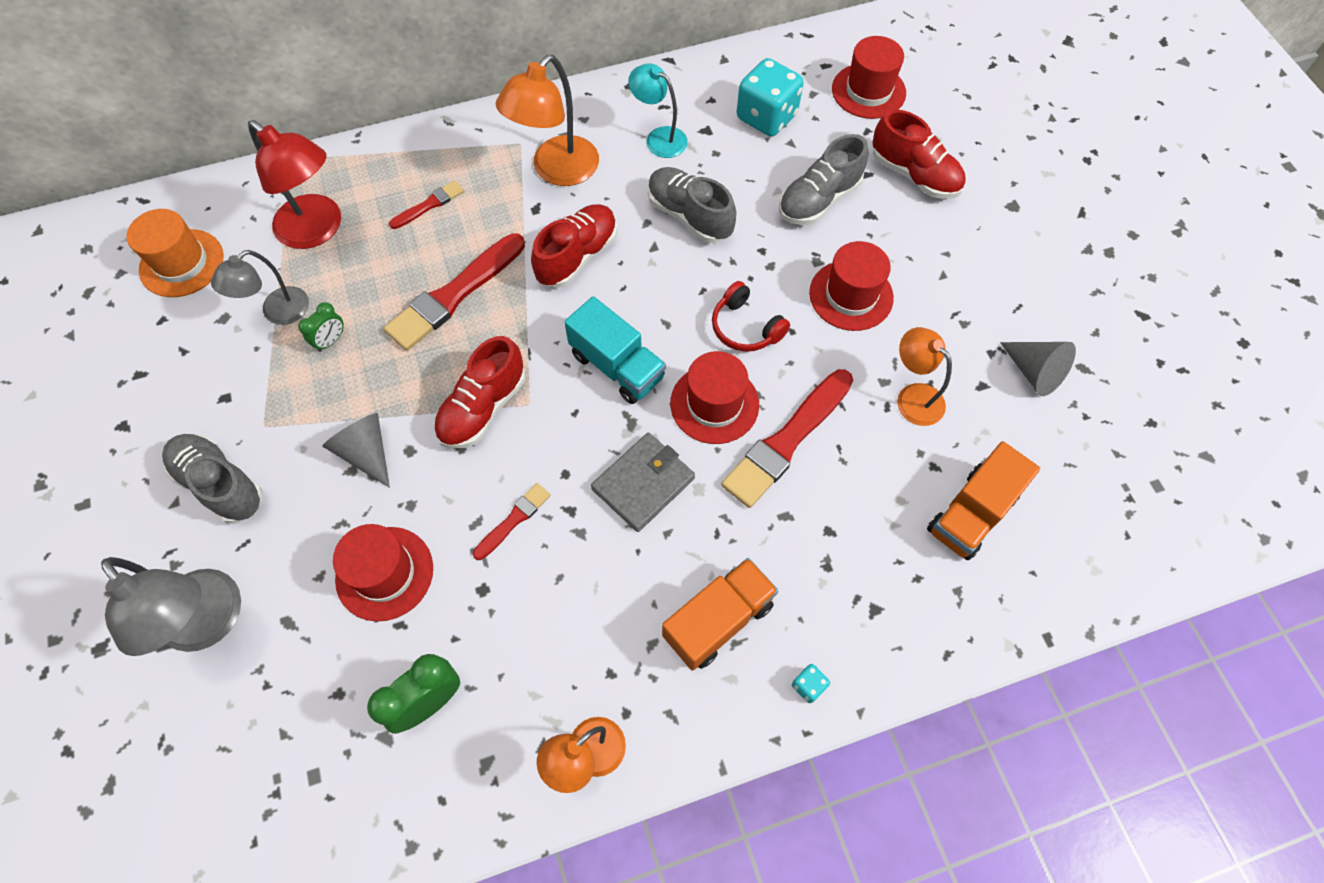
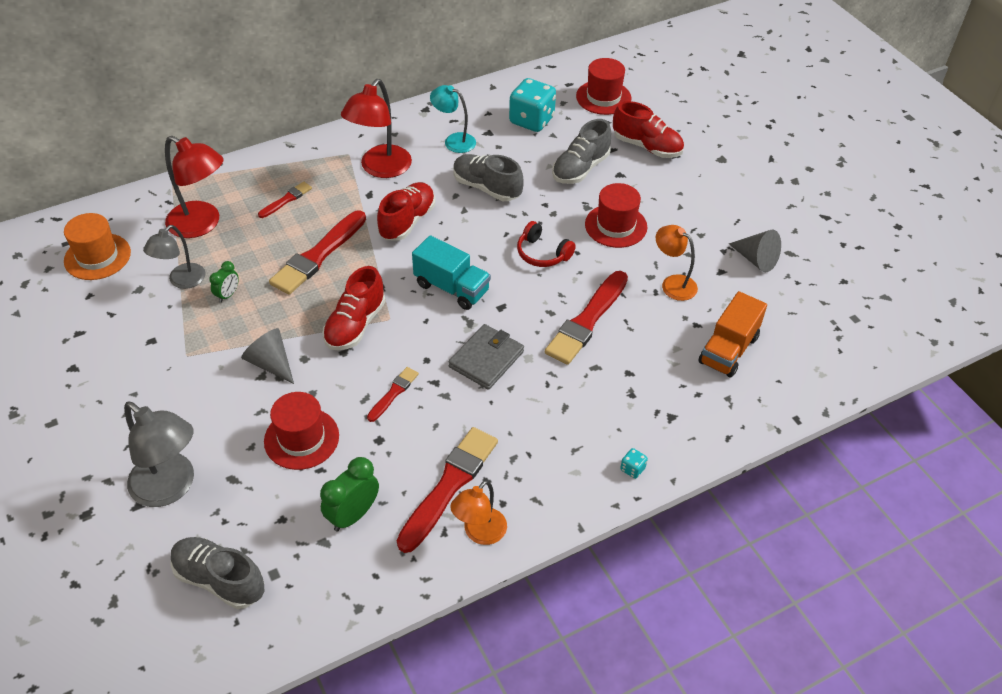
camera: 10 degrees left, 15 degrees down
grey shoe [162,434,263,524] -> grey shoe moved to [170,537,264,609]
orange lamp [496,55,599,186] -> red lamp [341,79,412,178]
orange truck [662,558,779,671] -> none
red hat [670,351,759,444] -> none
none -> red brush [397,427,498,553]

